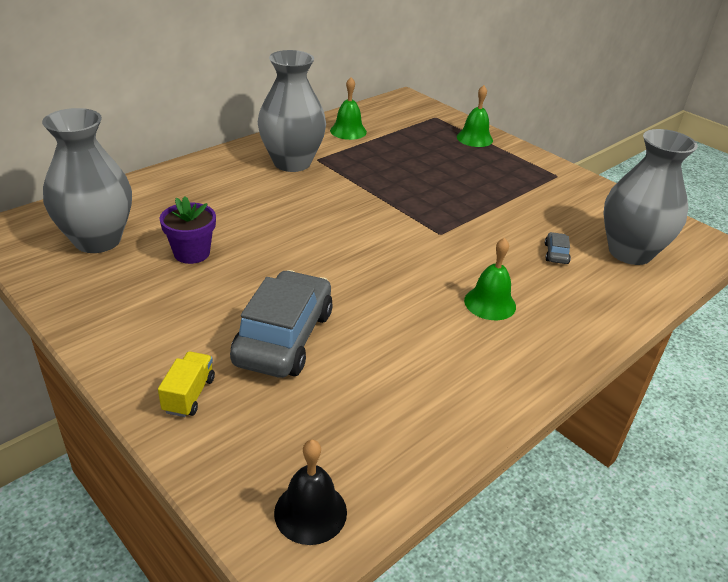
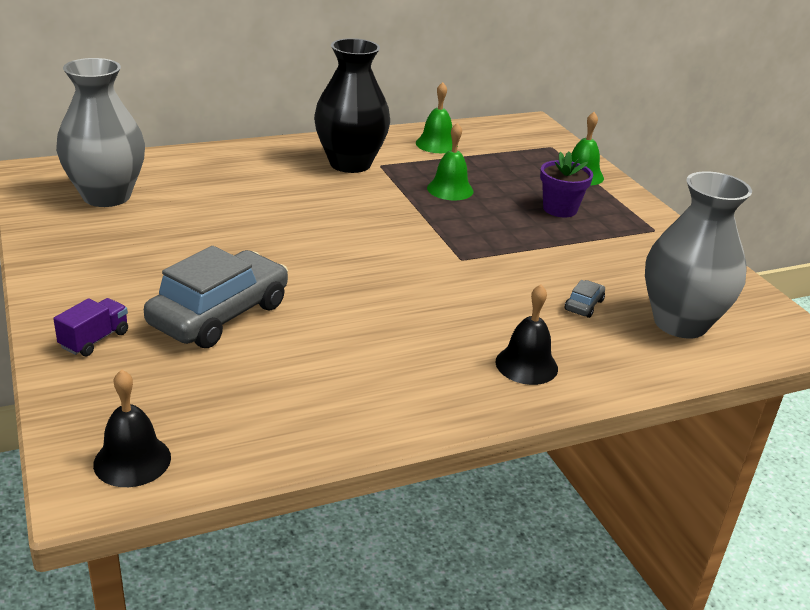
camera: 20 degrees right, 5 degrees down
yellow truck [158,351,215,417] -> purple truck [53,298,128,356]
purple flower pot [160,196,216,264] -> purple flower pot moved to [540,152,593,217]
grey vase [258,50,326,172] -> black vase [314,38,390,173]
green bell [464,238,516,320] -> green bell moved to [427,123,473,200]
none -> black bell [496,284,558,385]

